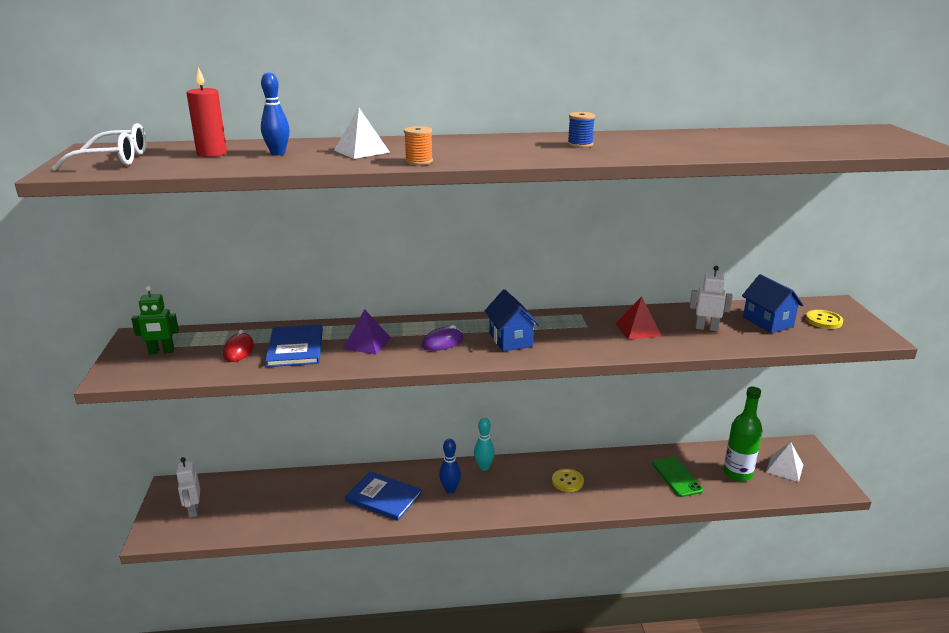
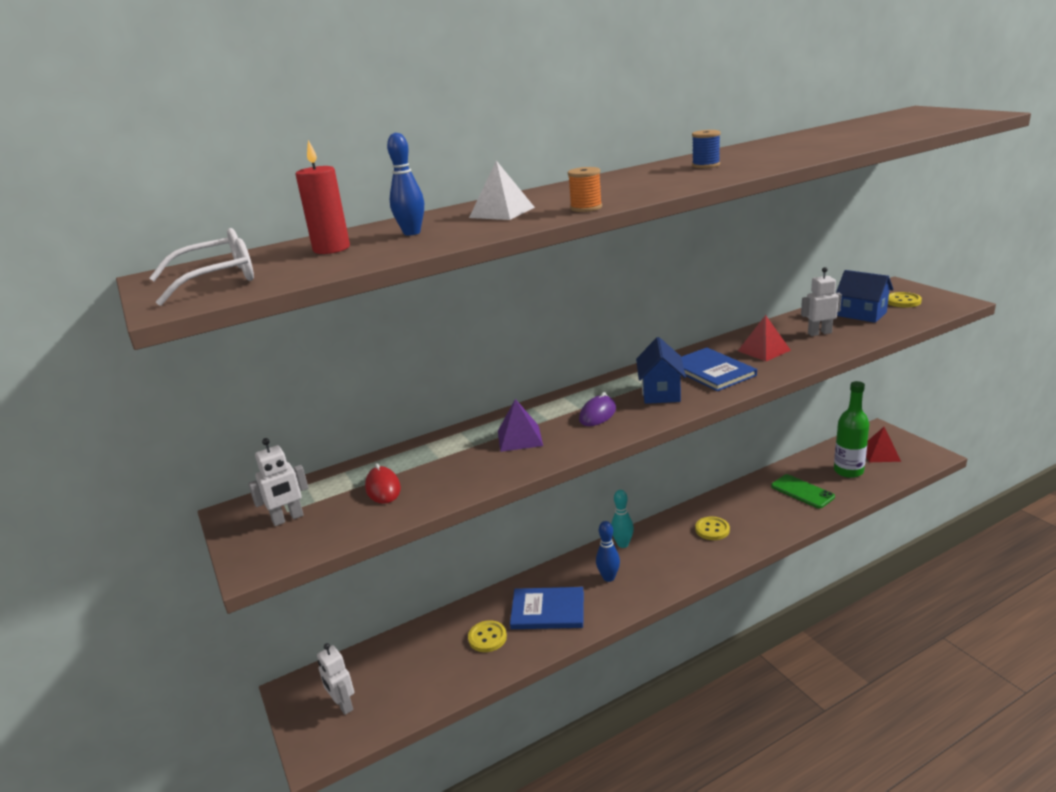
camera: 20 degrees left, 0 degrees up
green robot [131,286,179,354] -> white robot [248,438,308,526]
blue book [265,325,323,367] -> blue book moved to [681,347,757,391]
blue house [485,289,539,352] -> blue house turned 45 degrees clockwise [636,337,686,404]
white pyramid [766,442,803,482] -> red pyramid [866,427,901,462]
none -> yellow button [468,620,507,652]

